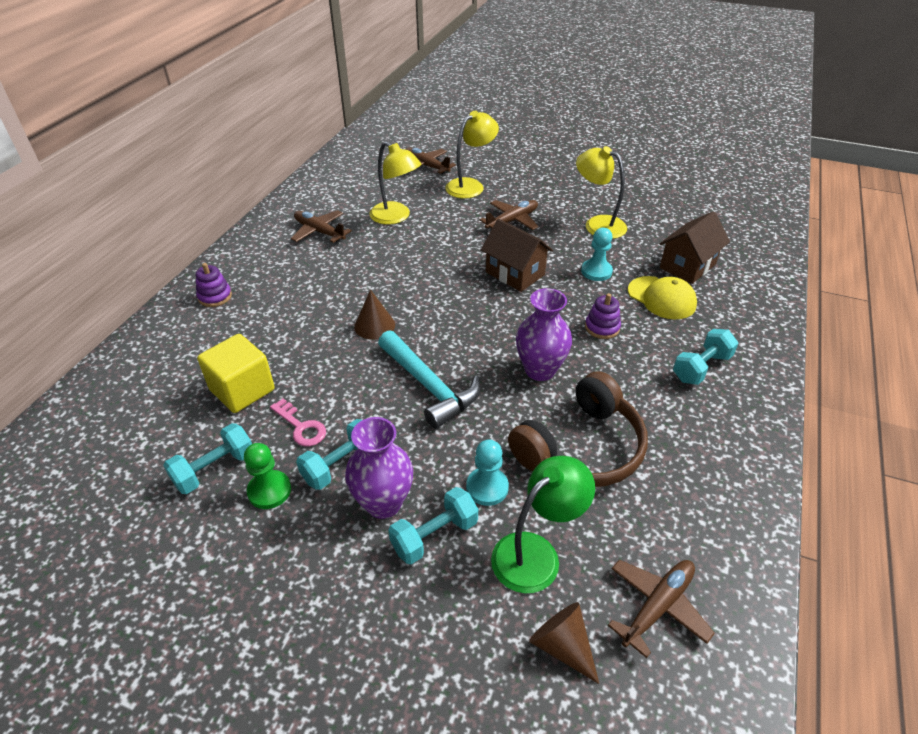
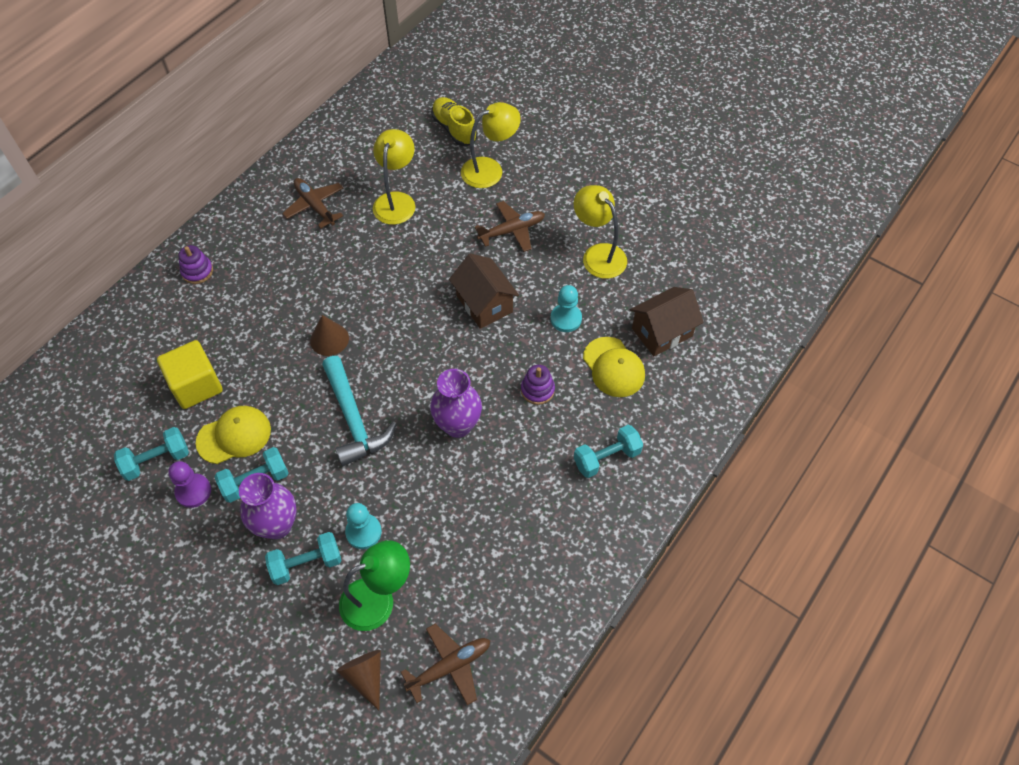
camera: 15 degrees right, 15 degrees up
green pawn [244,443,291,509] -> purple pawn [168,461,211,508]
pink key [270,399,326,446] -> yellow cap [196,406,271,464]
yellow lamp [369,141,421,225] -> yellow lamp turned 135 degrees counterclockwise [373,129,415,225]
brown plane [405,147,456,174] -> yellow shoe [431,97,477,146]
brown headphones [508,371,648,487] -> none

